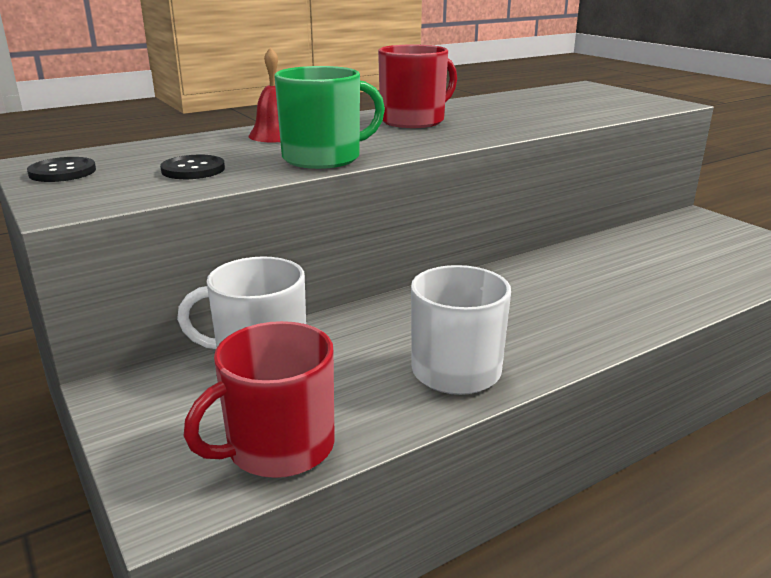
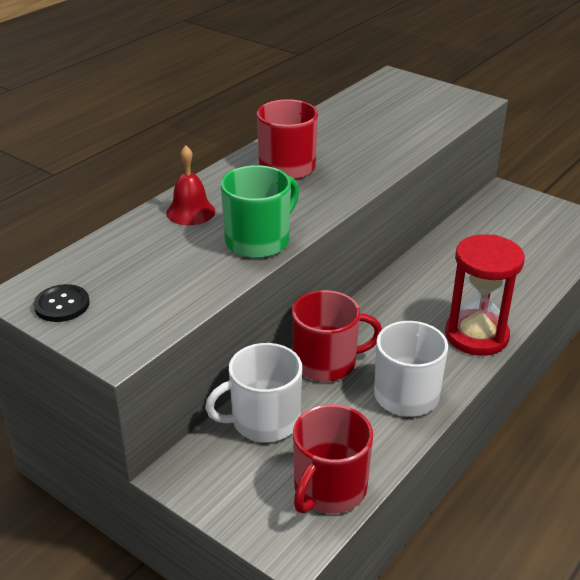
camera: 20 degrees left, 10 degrees up
black button [160,155,225,179] -> none
none -> red mug [292,290,382,382]
none -> red hourglass [445,234,525,356]

